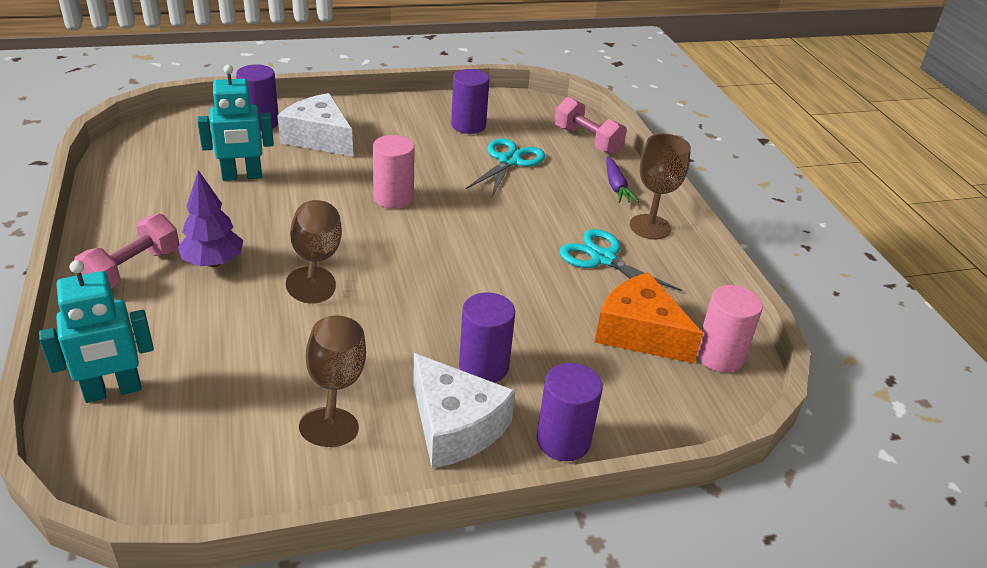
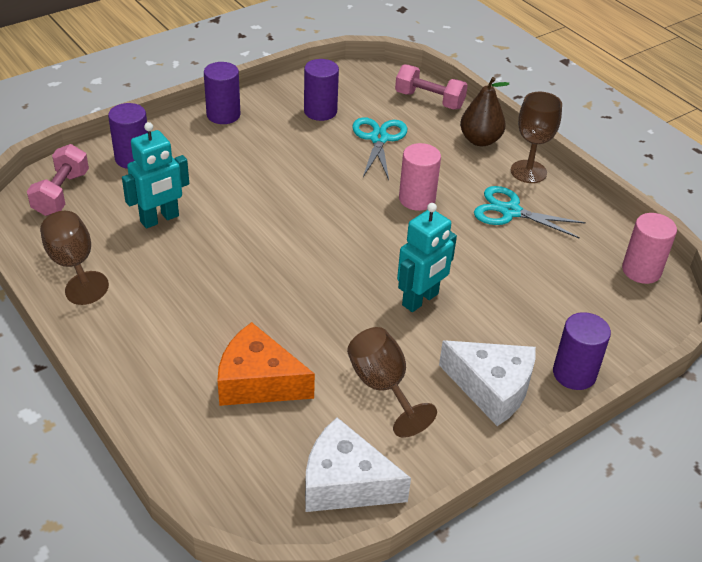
camera: 20 degrees left, 5 degrees up
turquoise robot [39,260,154,403] -> turquoise robot moved to [397,203,457,312]
pink dumbbell [74,214,179,288] -> pink dumbbell moved to [27,144,89,216]
purple tree [178,170,243,267] -> none
white cheese [277,93,353,156] -> white cheese moved to [305,417,411,512]
brown goblet [286,200,342,304] -> brown goblet moved to [40,211,109,305]
pink cylinder [373,135,415,209] -> pink cylinder moved to [399,143,441,211]
purple cylinder [459,292,515,383] -> purple cylinder moved to [204,62,240,124]
orange cheese [595,272,703,363] -> orange cheese moved to [217,322,315,406]
purple carrot [606,157,639,203] -> brown pear [460,77,509,146]

